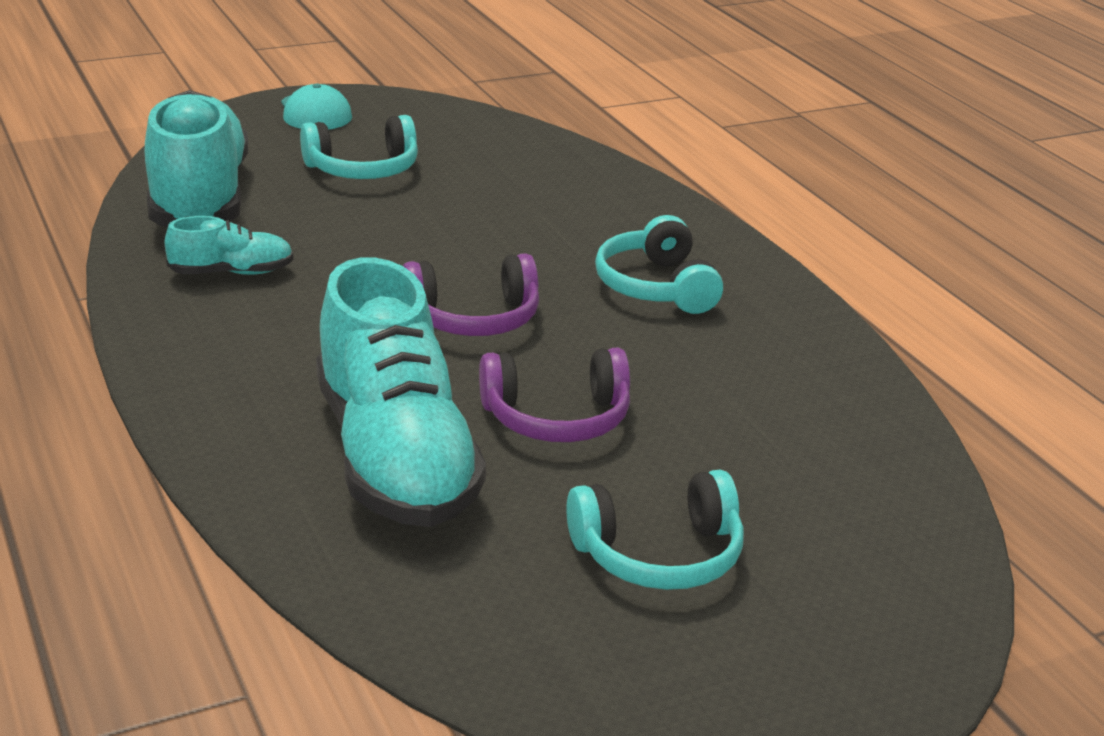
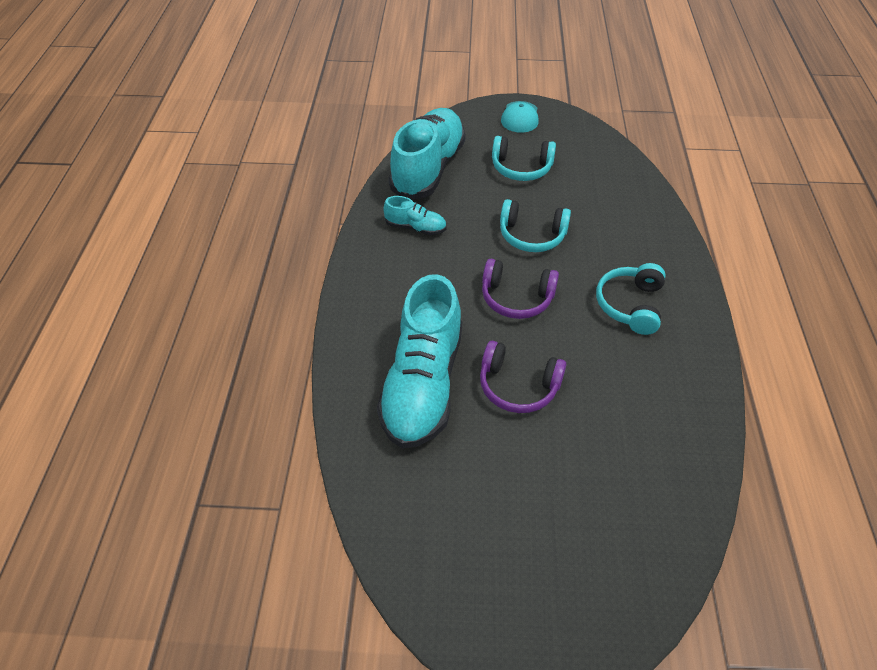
camera: 30 degrees right, 20 degrees up
turquoise headphones [566,470,744,590] -> turquoise headphones moved to [500,199,571,252]

